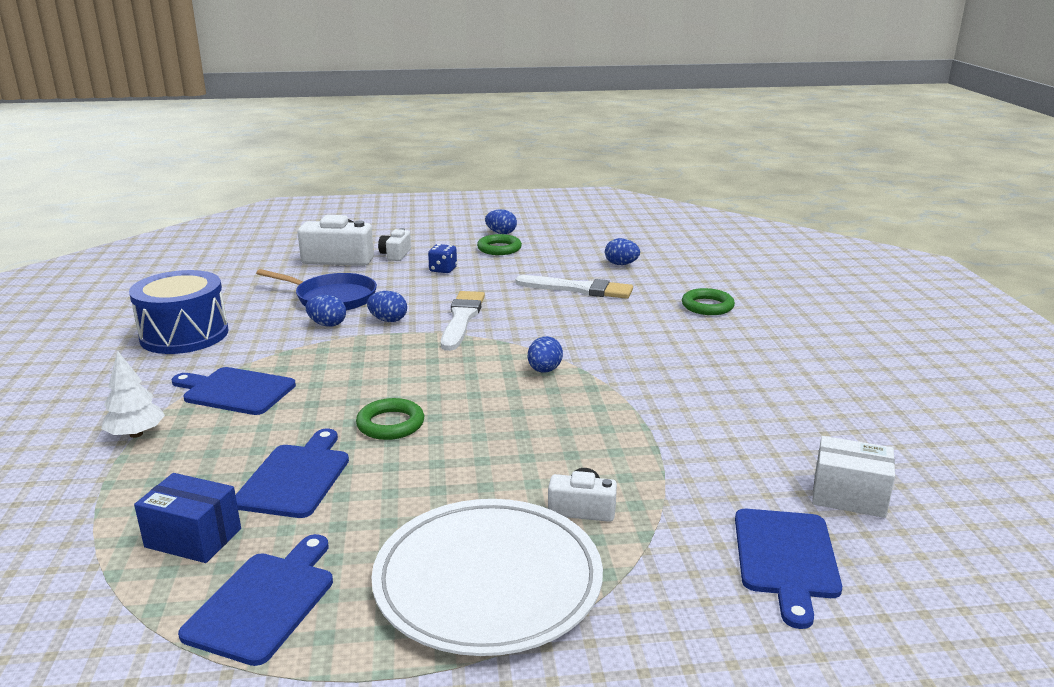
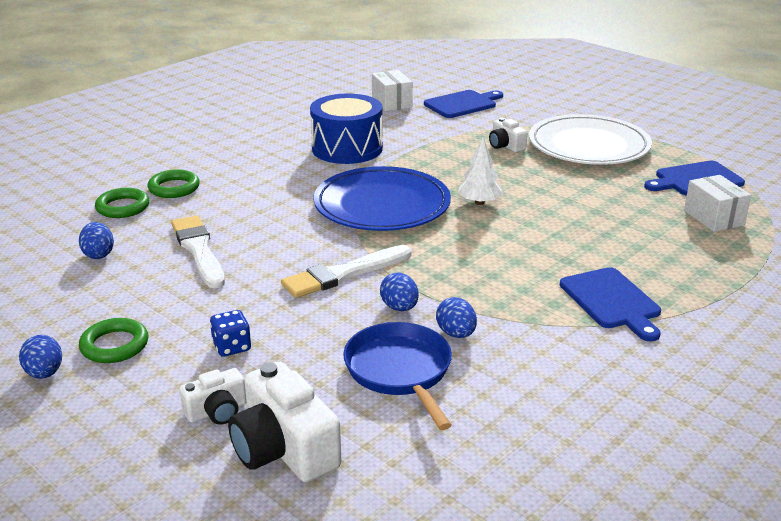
camera: 130 degrees left, 5 degrees up
white tree [101,350,165,438] -> white tree moved to [458,137,503,205]
blue drum [129,270,229,354] -> blue drum moved to [310,94,383,164]
blue box [134,473,241,563] -> white box [684,175,751,232]
blue cutting board [236,429,349,518] -> none
green ring [356,398,424,440] -> green ring moved to [95,188,149,218]
blue egg [528,336,563,372] -> blue plate [314,166,451,231]

